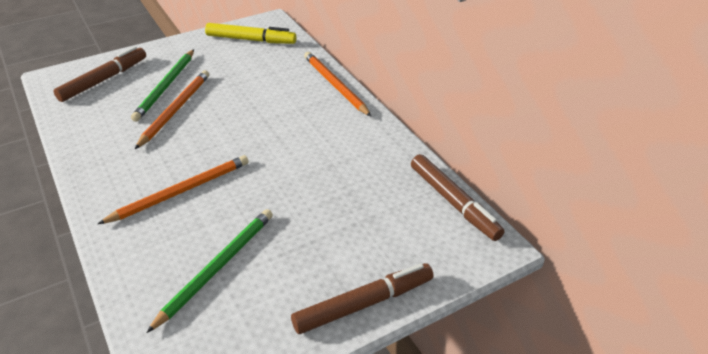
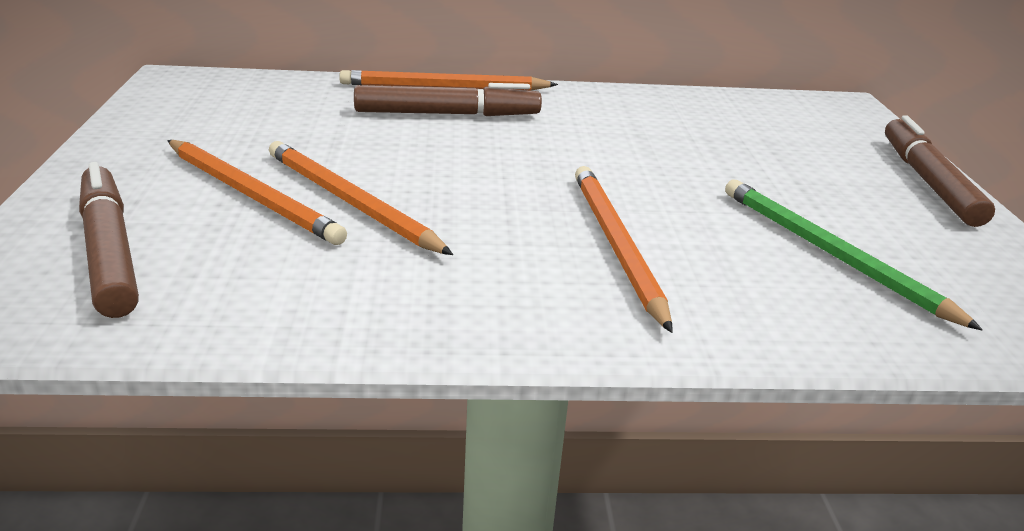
camera: 65 degrees left, 10 degrees down
green pencil [131,50,194,122] -> orange pencil [167,140,347,245]
yellow marker [205,23,297,44] -> none
brown marker [411,154,504,241] -> brown marker moved to [354,83,542,116]

